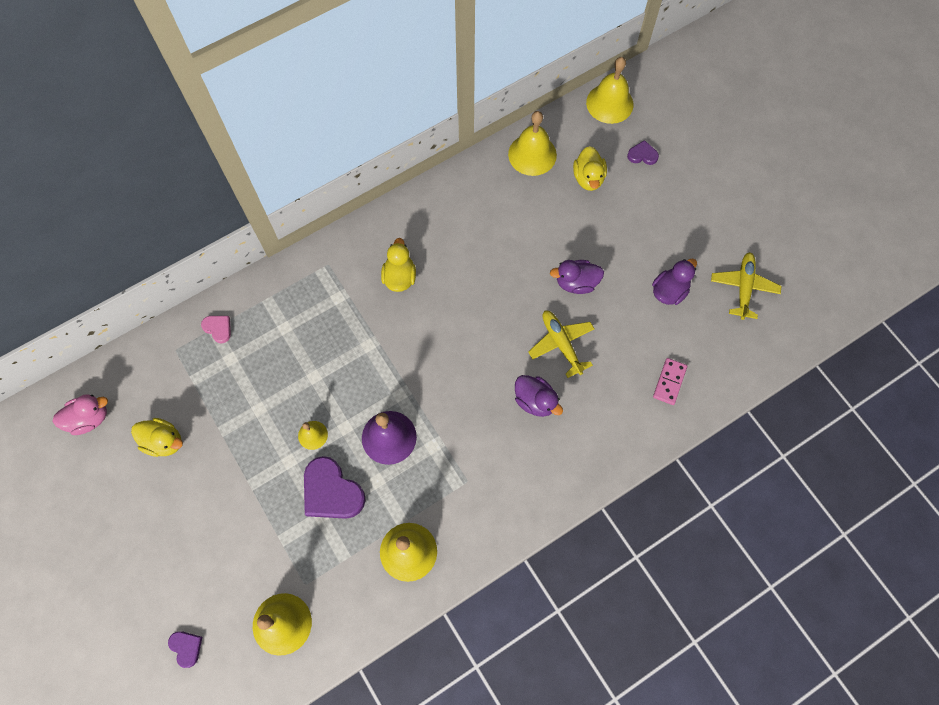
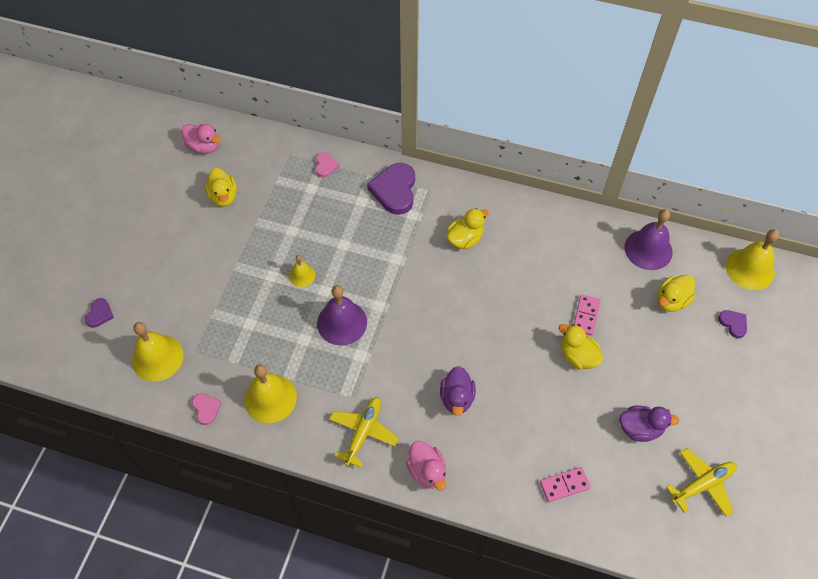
camera: 50 degrees right, 10 degrees down
purple heart [304,456,366,519] -> purple heart moved to [367,163,415,215]
yellow bell [508,111,557,176] -> purple bell [625,209,673,270]
yellow plane [528,310,594,378] -> yellow plane moved to [329,397,399,468]
purple duck [550,260,604,294] -> yellow duck [559,324,603,370]
none -> pink heart [192,393,222,425]
none -> pink duck [406,441,446,491]
none -> pink domino [574,295,601,336]

